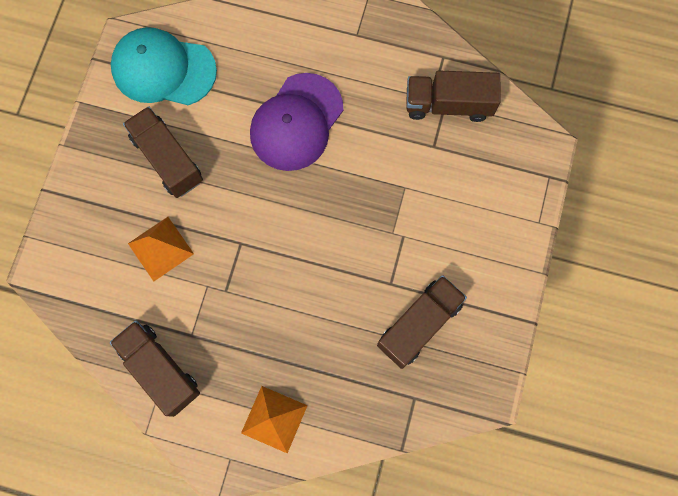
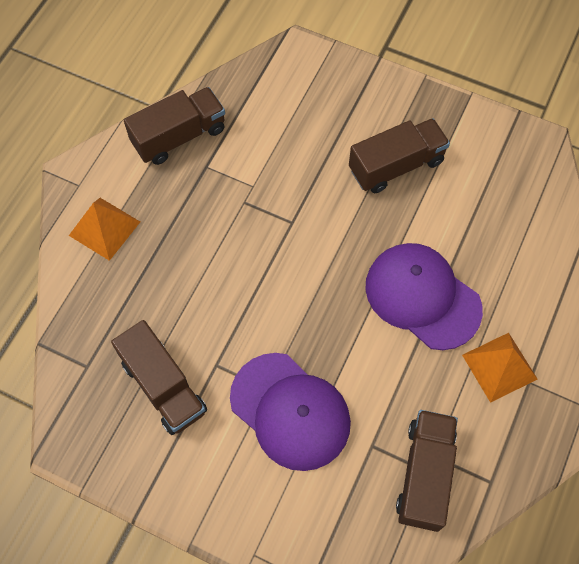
camera: 100 degrees right, 10 degrees down
turquoise cap [111,27,217,105] -> none
orange pyramid [128,217,194,281] -> orange pyramid moved to [462,333,538,403]
none -> purple cap [230,353,351,471]

